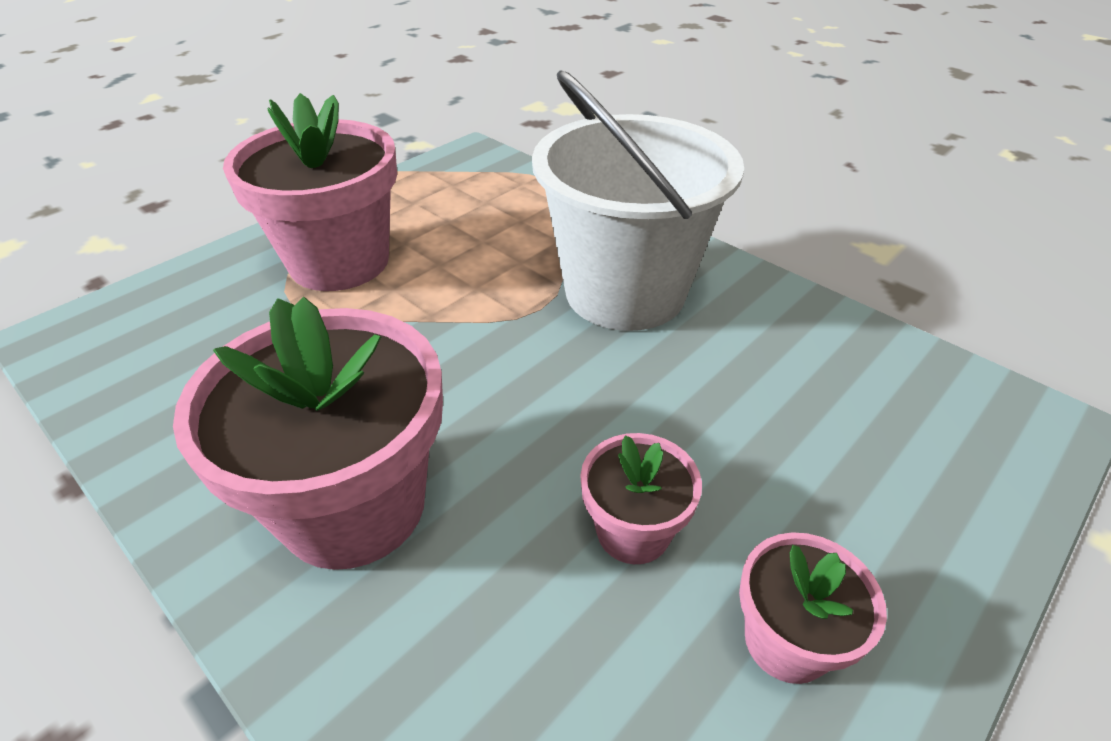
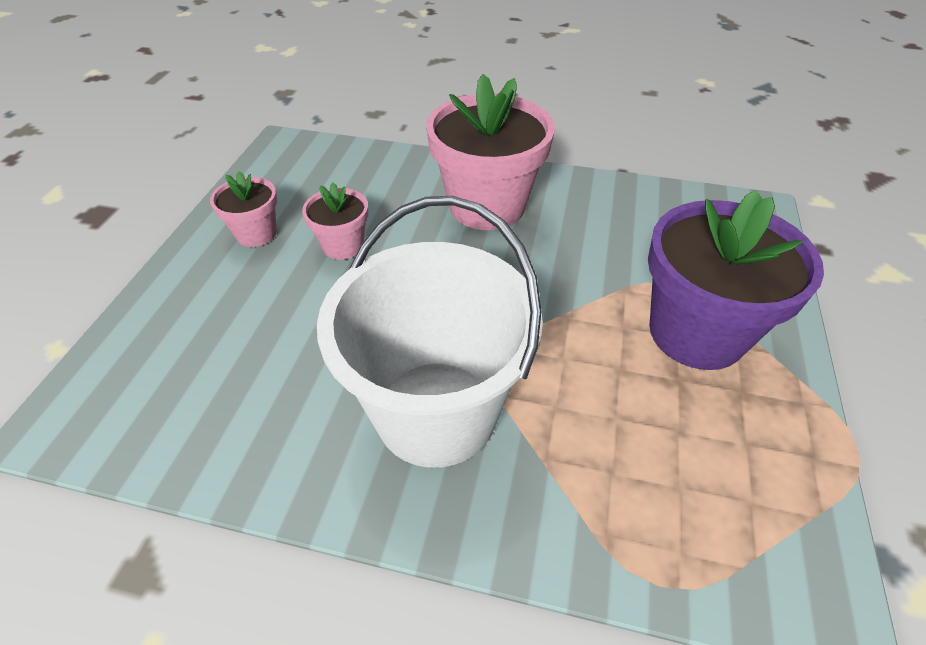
camera: 150 degrees right, 5 degrees up
pink flower pot [223,93,397,291] -> purple flower pot [648,190,824,370]

